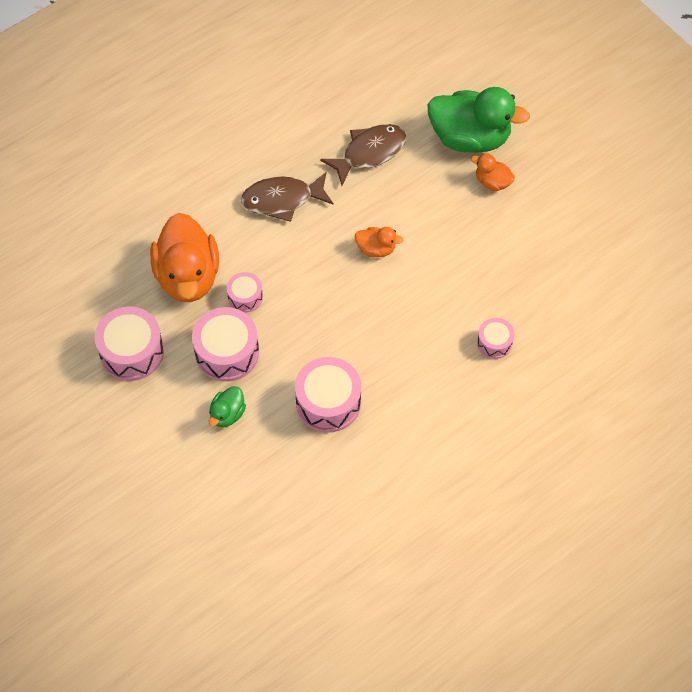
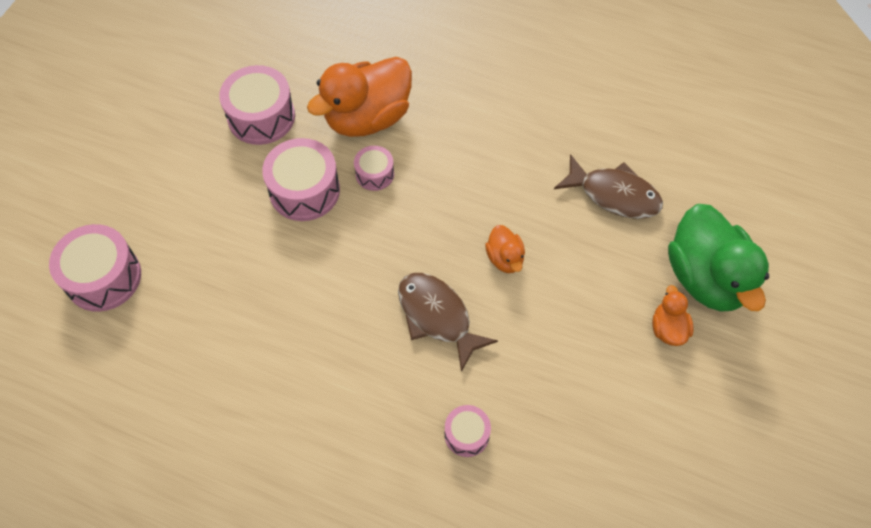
camera: 60 degrees right, 0 degrees up
green duck [208,386,246,428] -> none
brown fish [241,172,334,222] -> brown fish moved to [398,273,498,372]
pink drum [295,357,361,433] -> pink drum moved to [49,224,141,312]

